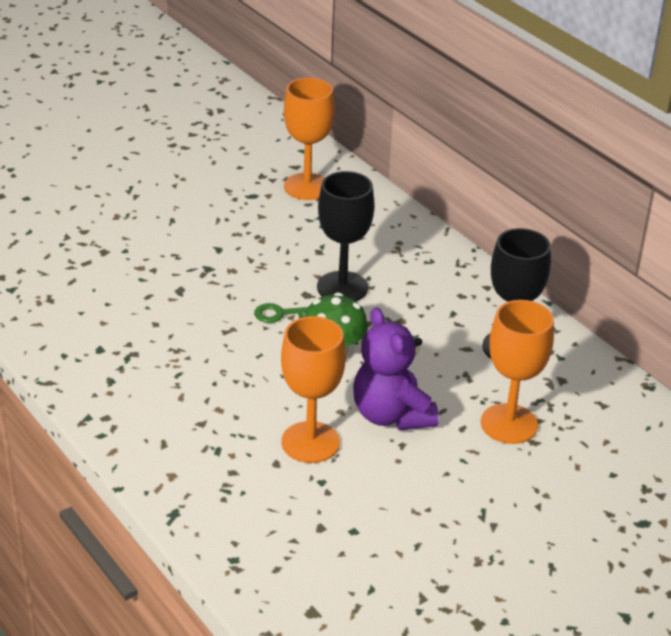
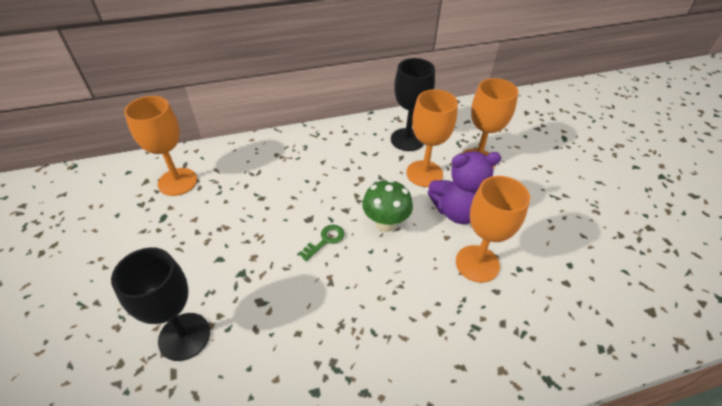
camera: 70 degrees left, 10 degrees up
green key [254,303,308,323] -> green key turned 150 degrees counterclockwise [299,225,344,261]
black goblet [317,171,375,301] -> black goblet moved to [111,247,210,361]
none -> orange goblet [406,89,458,187]

